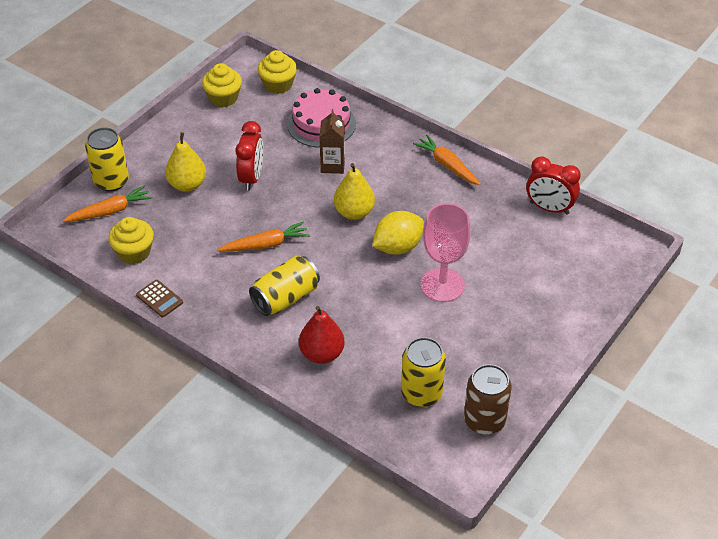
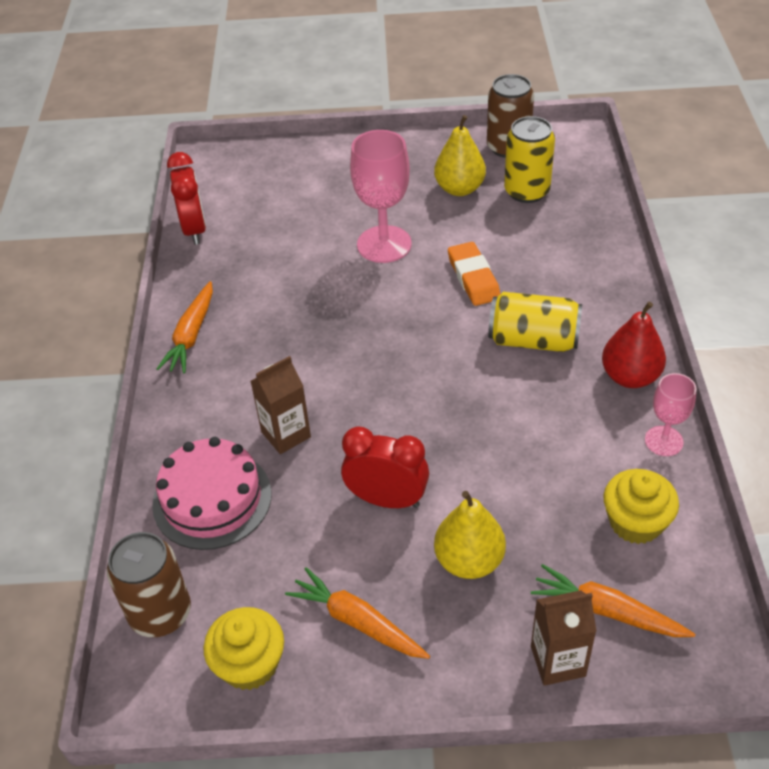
camera: 125 degrees left, 0 degrees up
yellow can [85,127,129,192] -> brown carton [531,590,597,686]
brown calculator [136,280,183,317] -> pink goblet [645,373,697,456]
orange carrot [217,221,310,252] -> orange carrot moved to [285,567,430,659]
red clock [235,121,263,191] -> red clock turned 45 degrees clockwise [341,427,429,508]
yellow cupcake [258,50,297,94] -> brown can [107,532,191,637]
red pear [299,306,345,364] -> red pear moved to [602,302,666,388]
yellow pear [334,163,375,220] -> yellow pear moved to [434,115,486,196]
yellow lemon [372,211,424,255] -> none
none -> orange eraser [448,242,500,306]

